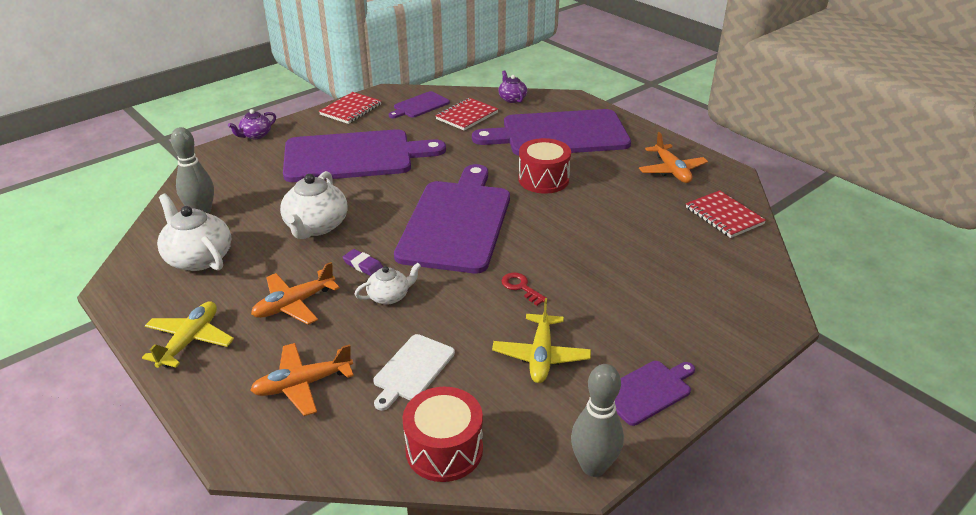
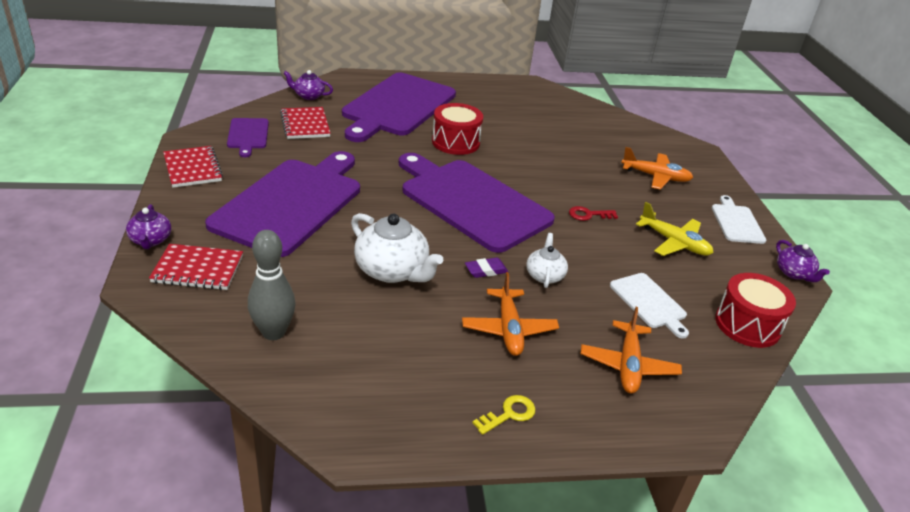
camera: 60 degrees left, 0 degrees up
yellow plane [142,301,234,368] -> yellow key [473,395,536,435]
white teapot [157,194,231,271] -> none
grey bowling pin [571,364,624,477] -> purple teapot [776,240,830,282]
purple cutting board [615,361,695,426] -> white cutting board [712,195,766,244]
orange plane [639,132,708,183] -> orange plane moved to [621,147,693,190]
red notebook [686,190,766,238] -> red notebook moved to [149,244,243,290]

